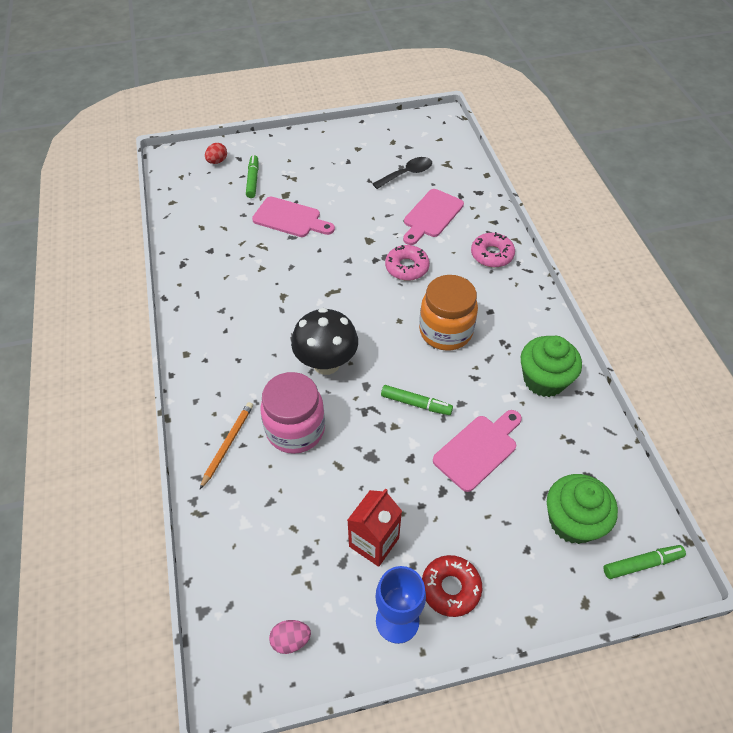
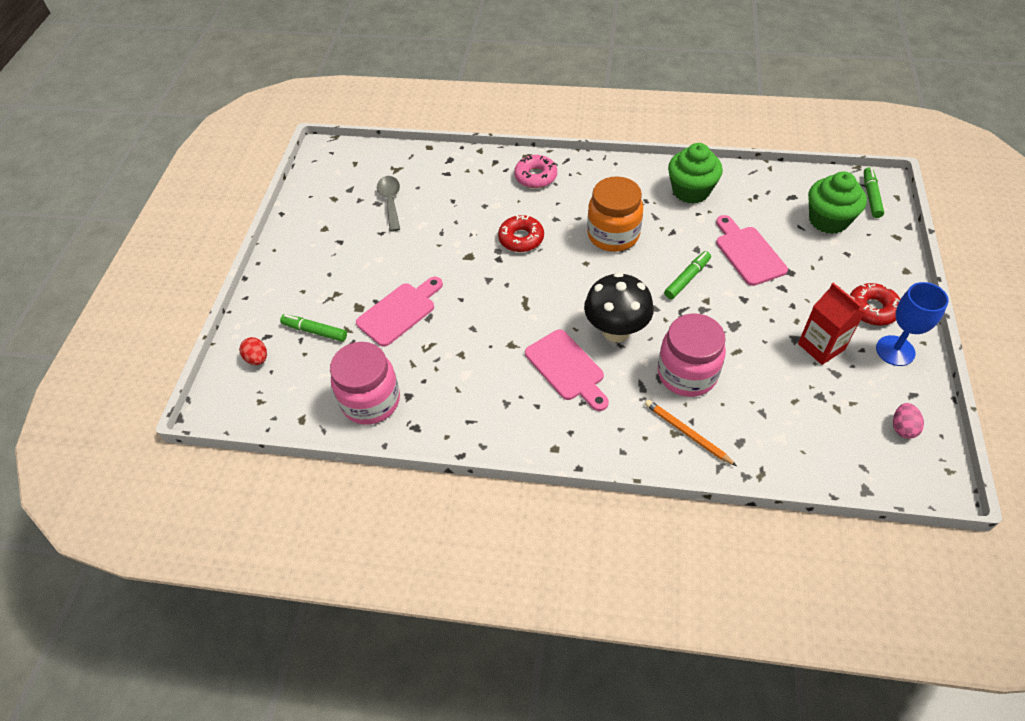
camera: 65 degrees left, 0 degrees up
black spoon [372,157,432,189] -> grey spoon [377,176,400,232]
pink donut [385,245,430,281] -> red donut [498,215,544,252]
pink cutting board [403,189,464,245] -> pink cutting board moved to [525,329,609,411]
none -> pink jar [330,342,400,425]

